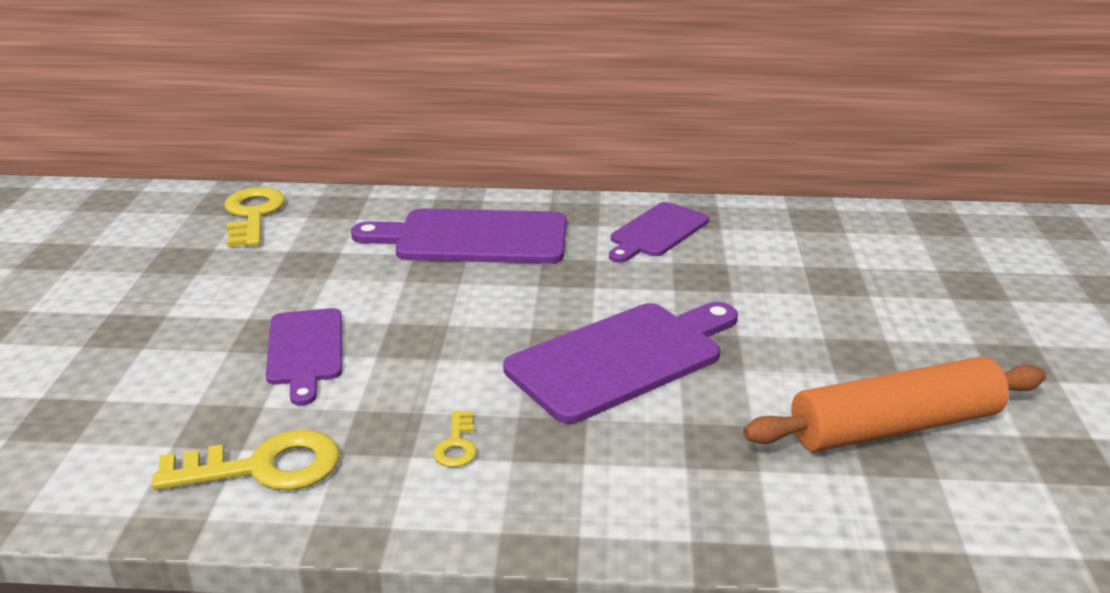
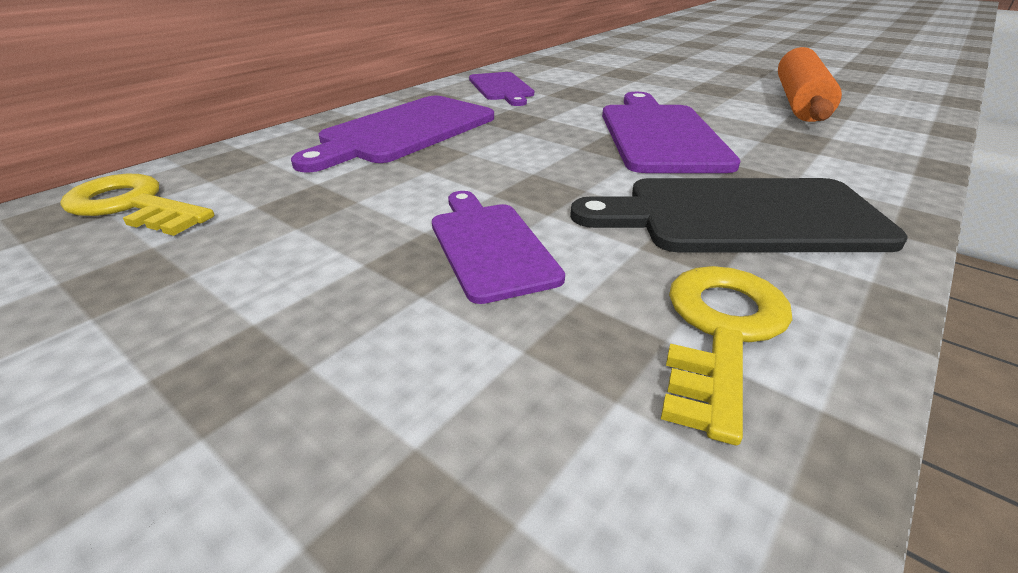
camera: 55 degrees left, 5 degrees up
purple cutting board [266,308,342,405] -> purple cutting board turned 135 degrees counterclockwise [432,191,565,304]
yellow key [433,410,477,467] -> black cutting board [570,178,907,252]

